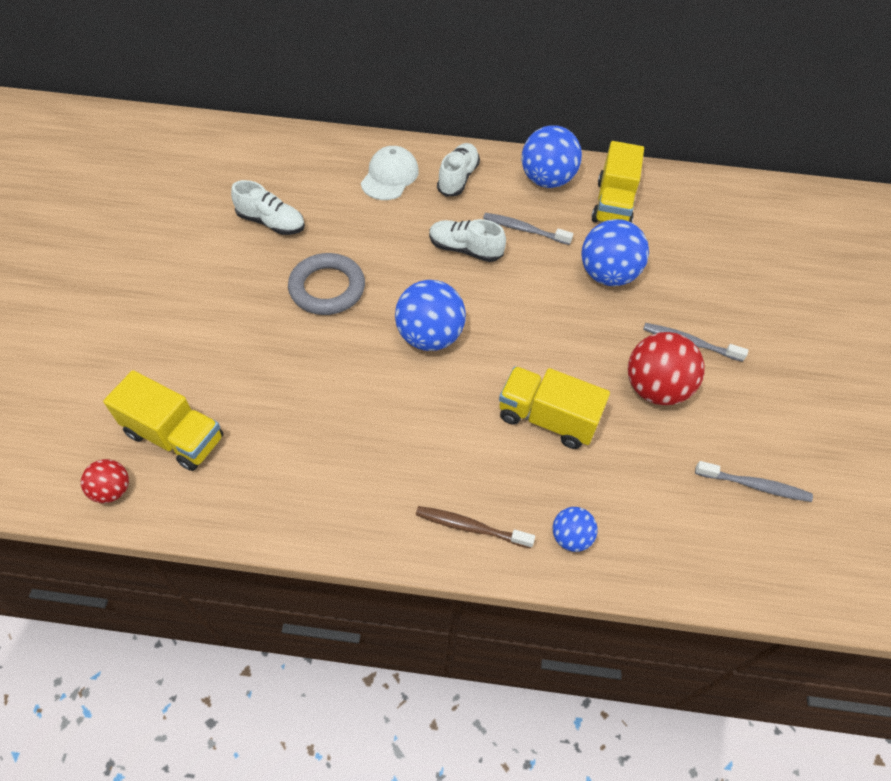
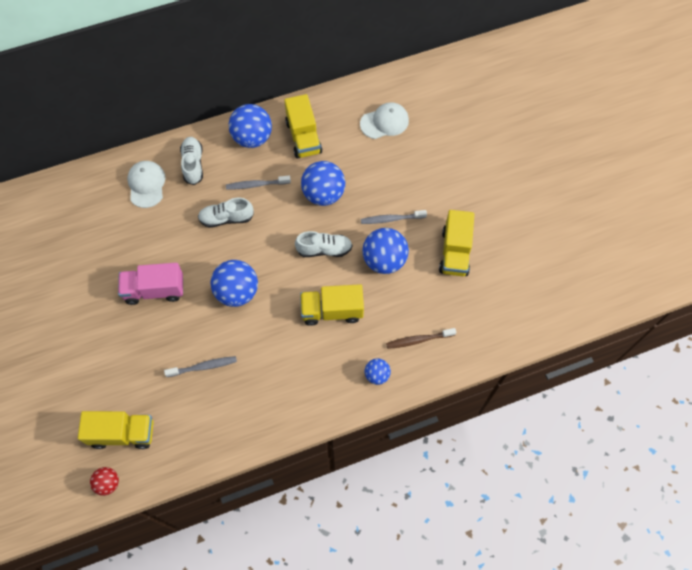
camera: 25 degrees left, 10 degrees up
white shoe [231,180,305,235] -> white shoe moved to [295,231,353,257]
grey ring [288,253,365,315] -> pink truck [118,263,183,305]
brown toothbrush [416,506,535,549] -> brown toothbrush moved to [386,328,456,349]
red ball [628,332,704,405] -> blue ball [362,228,409,274]
grey toothbrush [695,461,813,502] -> grey toothbrush moved to [164,356,237,377]
none -> white cap [360,102,409,139]
none -> yellow truck [439,210,474,276]

